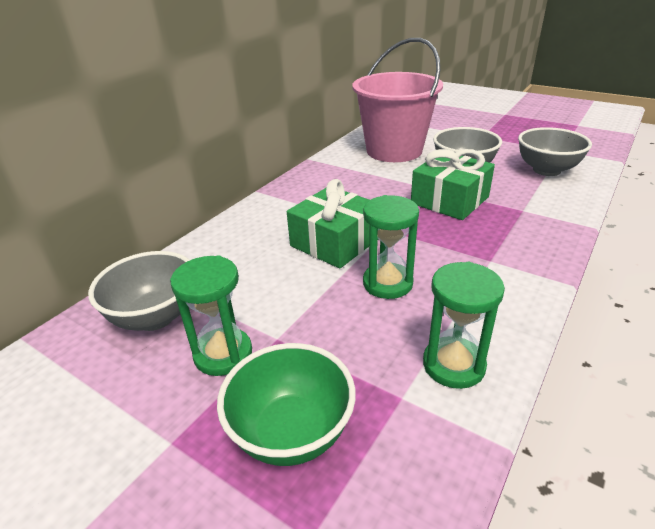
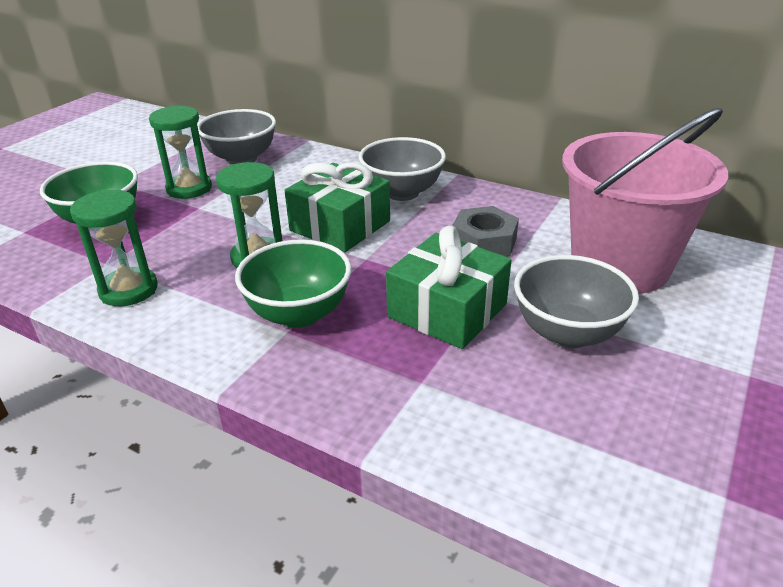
camera: 85 degrees right, 0 degrees up
grey bowl [518,127,592,176] -> grey bowl moved to [359,137,446,201]
none -> green bowl [235,239,351,328]
none -> grey nut [452,206,519,257]

